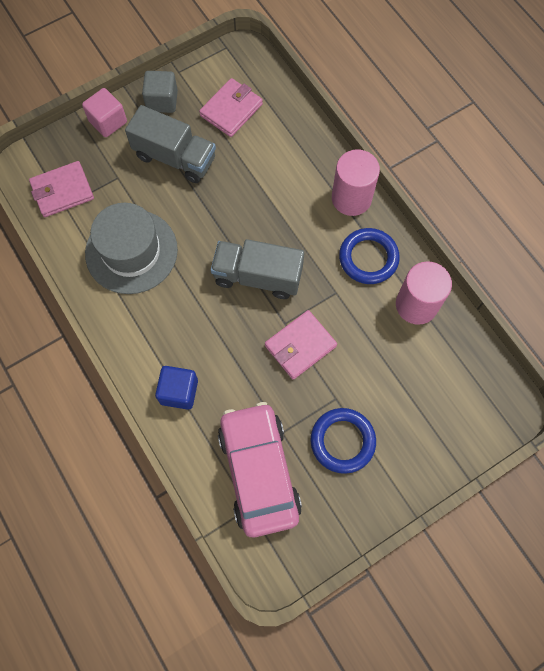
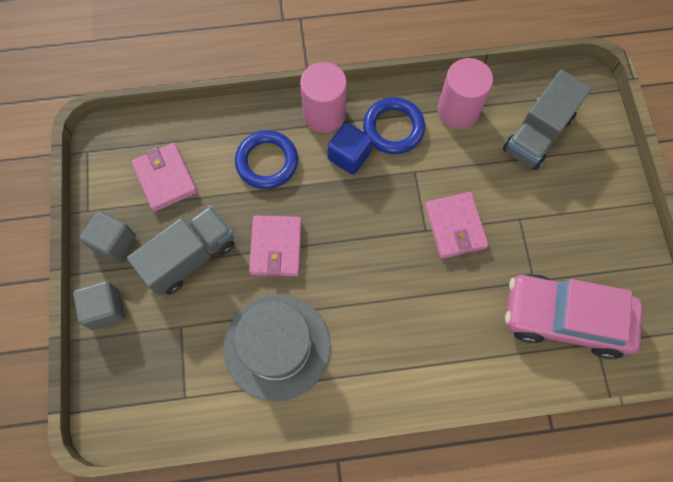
camera: 65 degrees left, 0 degrees up
pink wallet [29,161,94,217] -> pink wallet moved to [249,215,302,276]
pink cube [82,88,127,137] -> grey cube [73,281,125,330]
blue cube [155,366,198,410] -> blue cube moved to [327,122,372,175]
grey truck [211,239,304,299] -> grey truck moved to [503,70,592,170]
blue ring [311,408,376,474] -> blue ring moved to [235,130,298,189]

